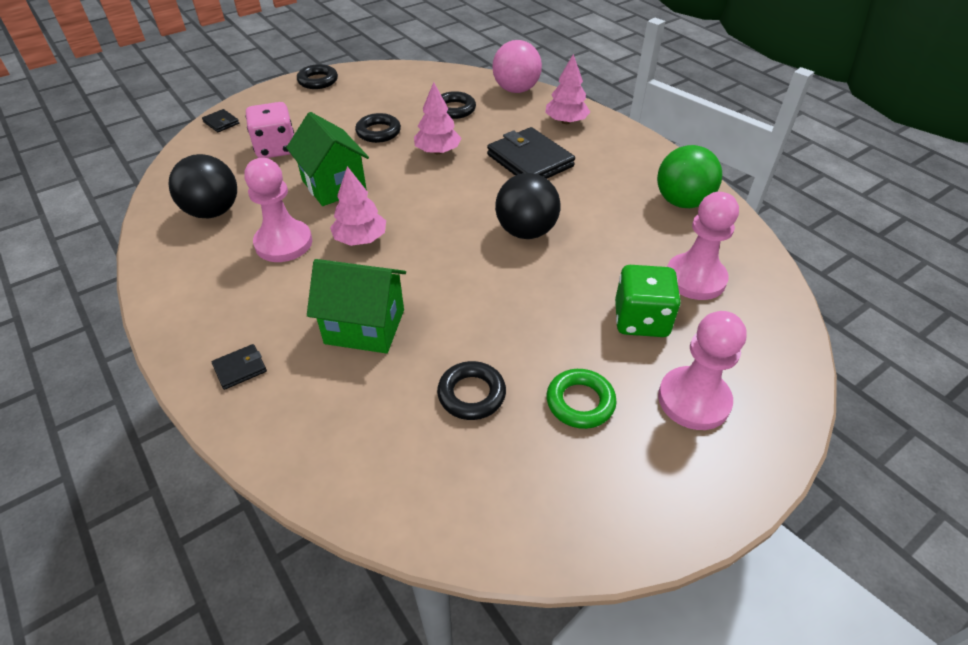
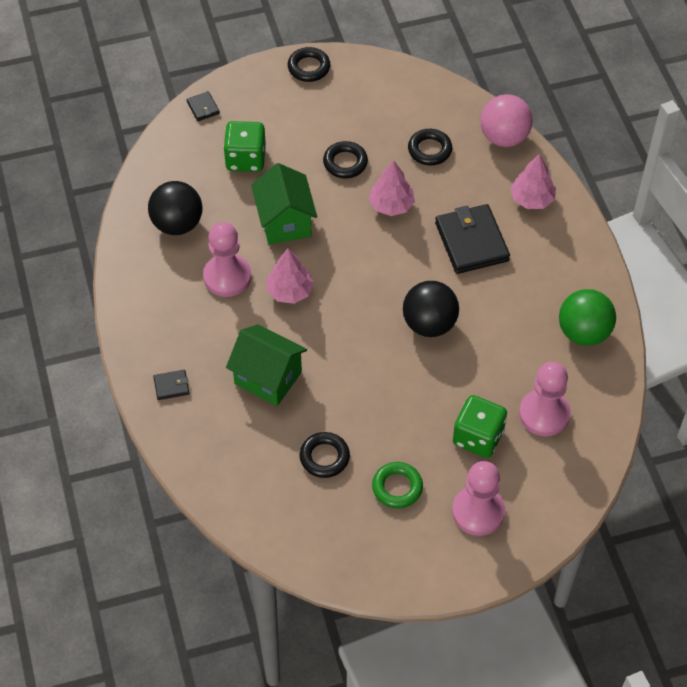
camera: 20 degrees right, 10 degrees up
pink dice [246,102,294,158] -> green dice [223,121,266,172]

